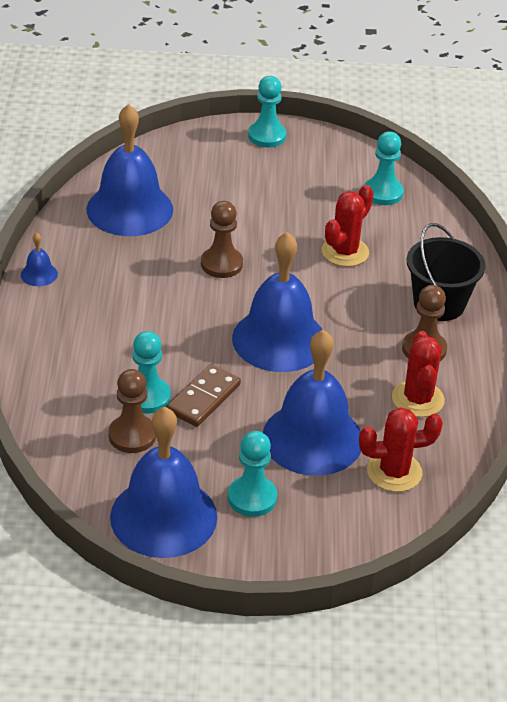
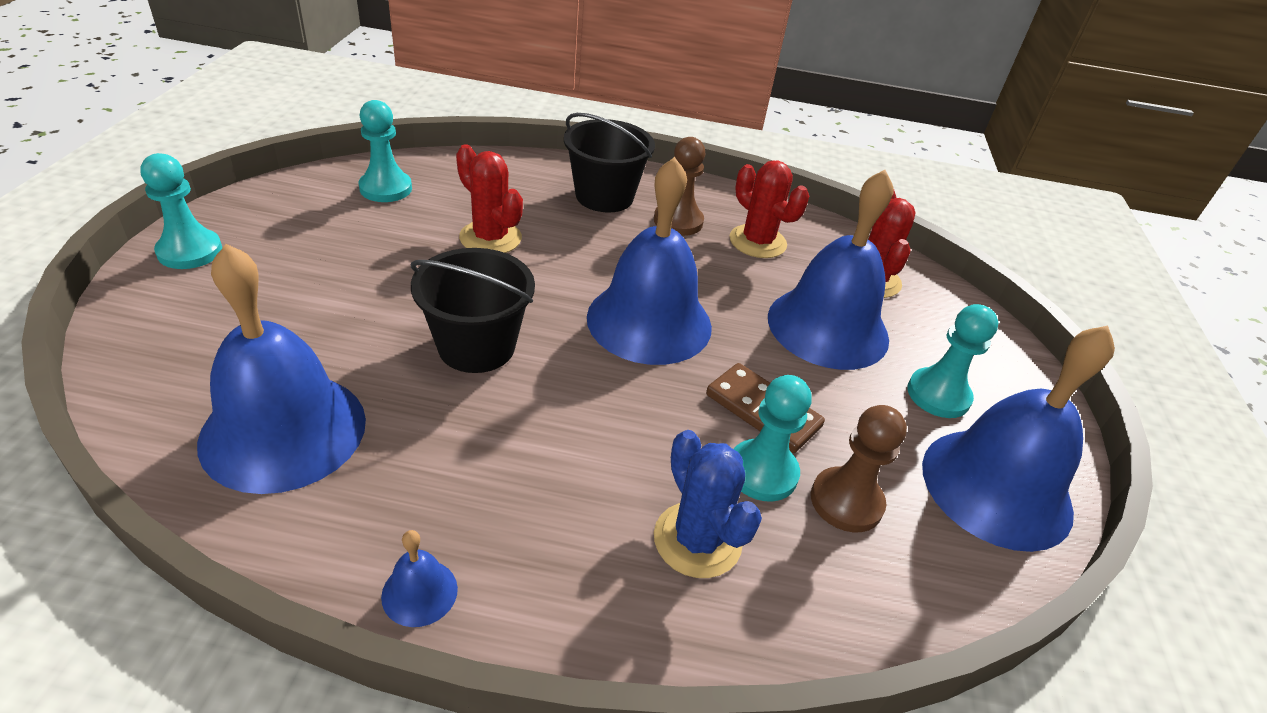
camera: 85 degrees left, 0 degrees up
brown pawn [201,201,243,278] -> black bucket [411,248,535,373]
red cactus [392,331,445,417] -> red cactus turned 45 degrees clockwise [730,160,809,258]
none -> blue cactus [654,430,762,578]

